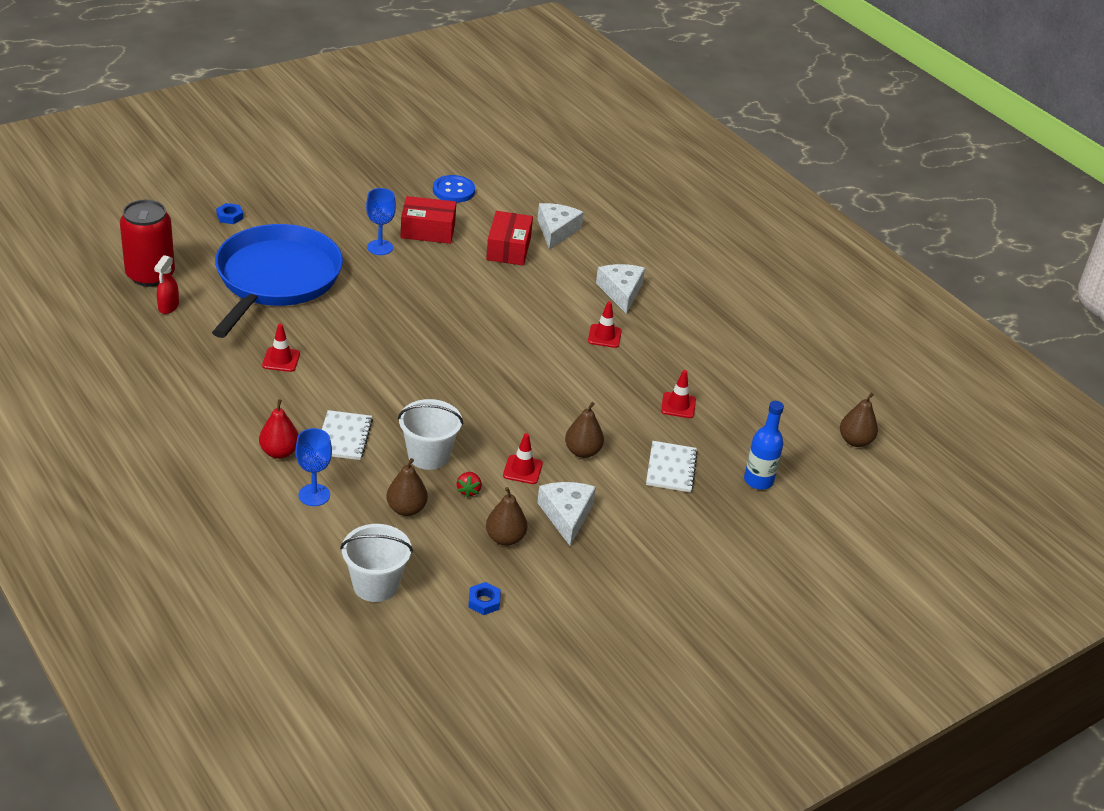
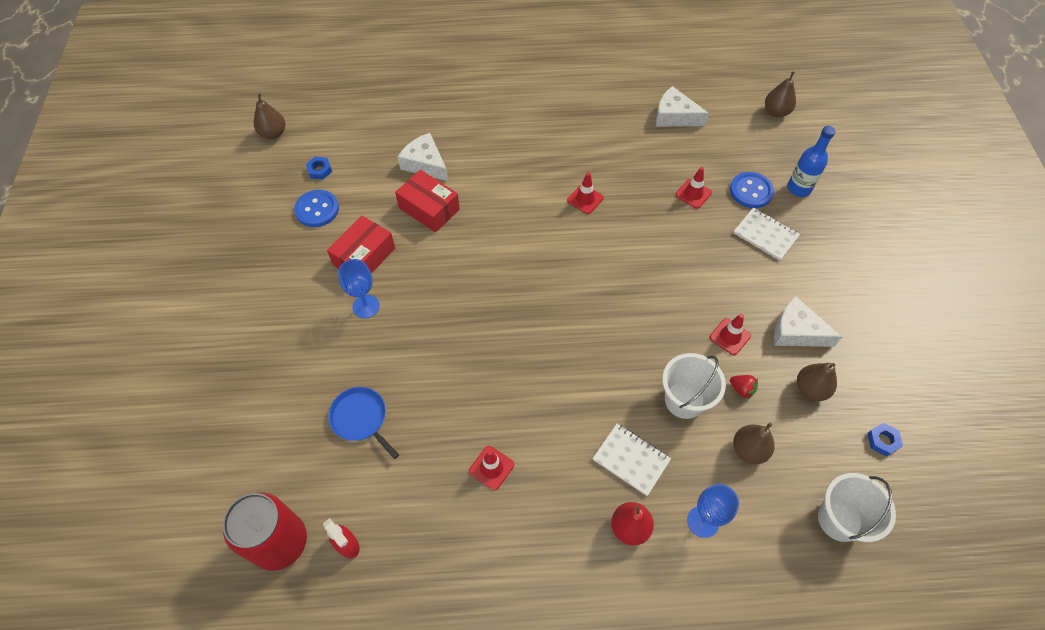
camera: 55 degrees left, 20 degrees up
blue pan [212,224,343,338] -> blue pan [328,387,399,459], size x0.41
blue nut [216,203,244,224] -> blue nut moved to [306,157,332,180]
brown pear [565,402,604,458] -> brown pear moved to [254,93,285,139]
white cheese [596,264,645,314] -> white cheese moved to [656,86,709,126]
none -> blue button [730,172,774,208]

